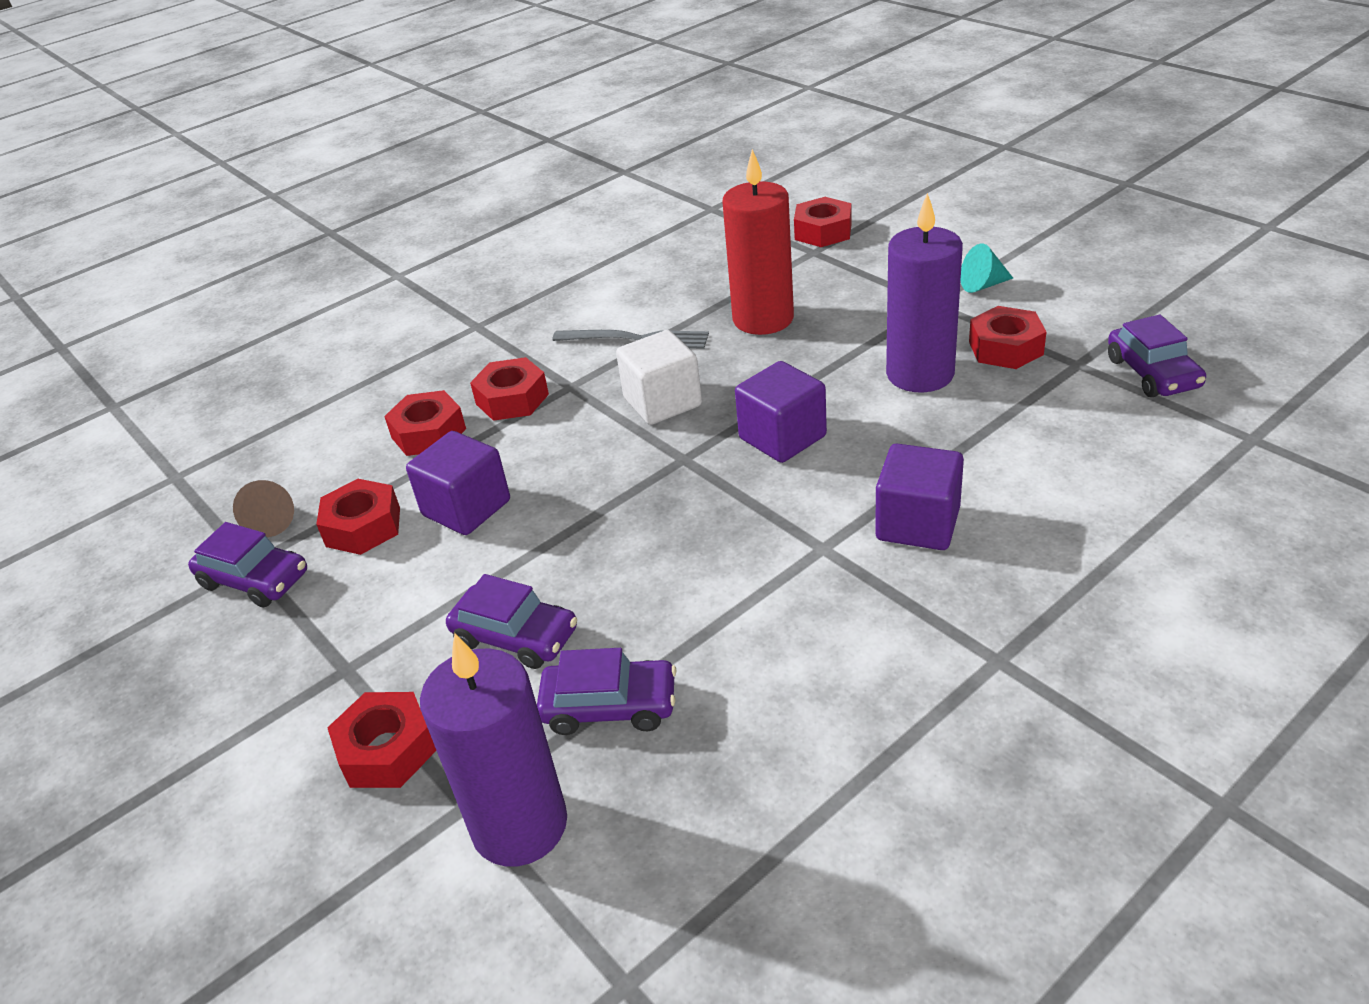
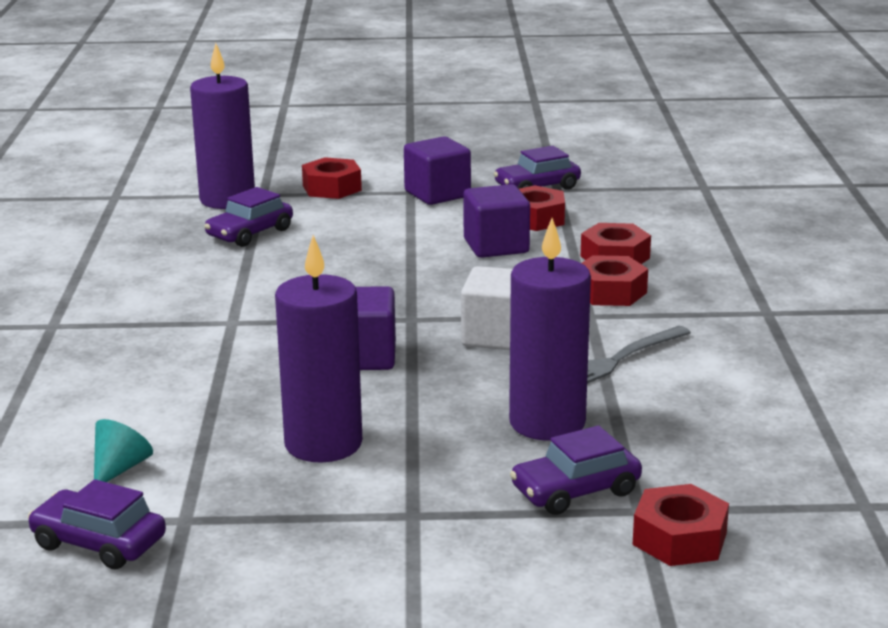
camera: 125 degrees right, 15 degrees down
brown cone [233,480,294,537] -> none
purple car [446,574,577,669] -> purple car moved to [510,426,642,515]
red candle [722,149,794,335] -> purple candle [509,218,591,441]
purple cube [875,444,964,550] -> purple cube moved to [404,136,471,205]
turquoise cone [961,244,1013,293] -> turquoise cone moved to [94,419,153,482]
red nut [969,306,1047,369] -> none

